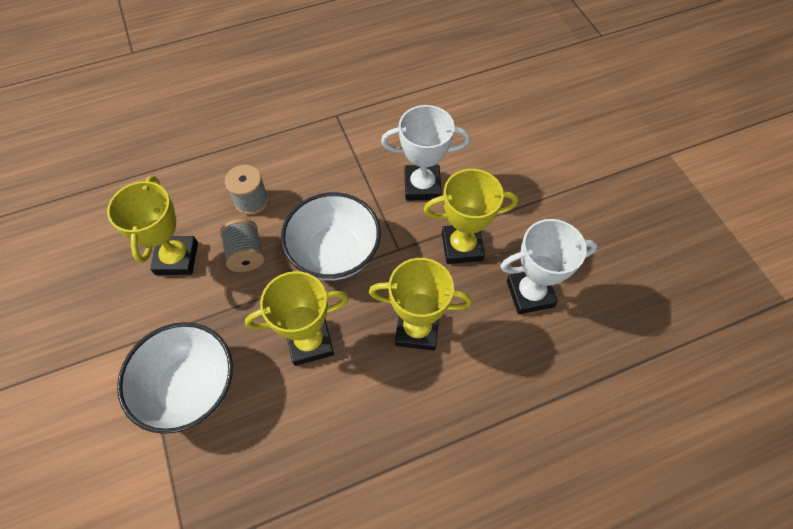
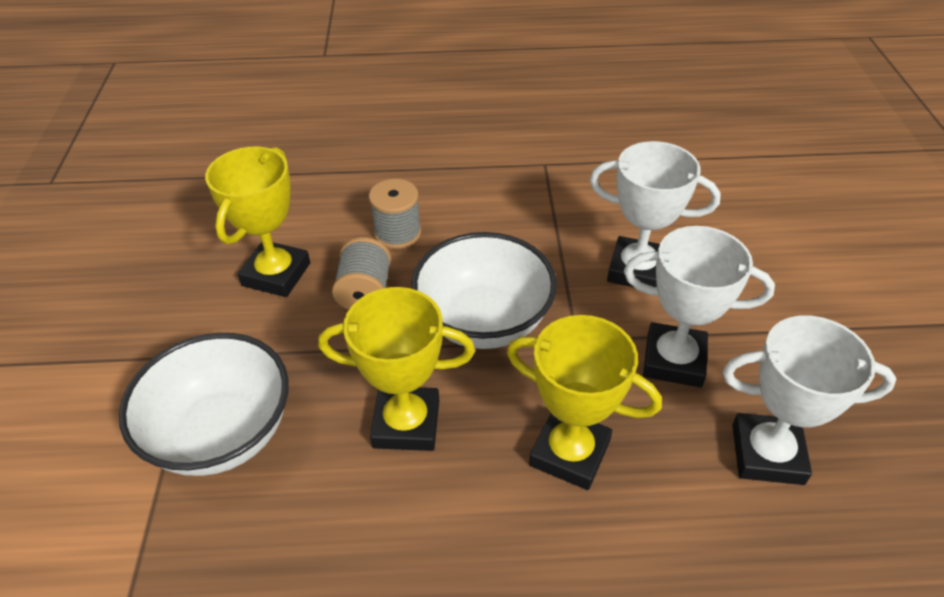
camera: 20 degrees right, 15 degrees down
yellow trophy [424,169,518,264] -> white trophy [624,226,775,387]

